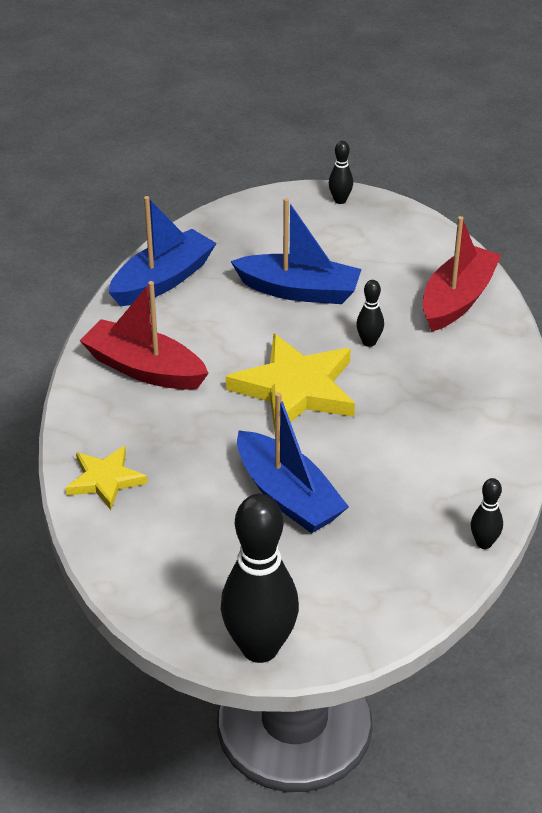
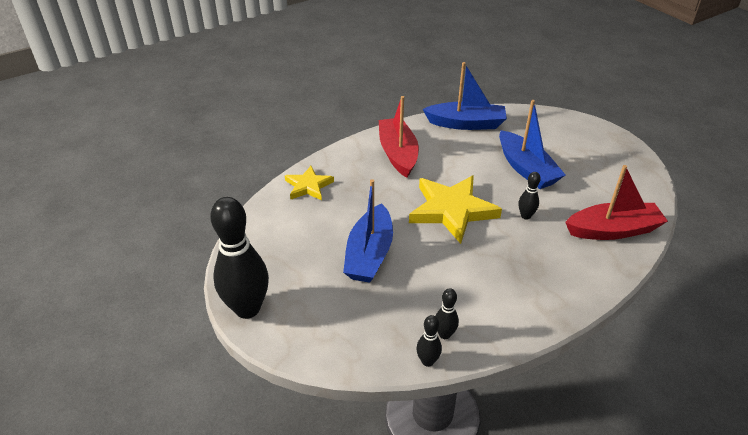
camera: 50 degrees right, 0 degrees up
black bowling pin [329,141,353,204] -> black bowling pin moved to [435,288,459,339]

